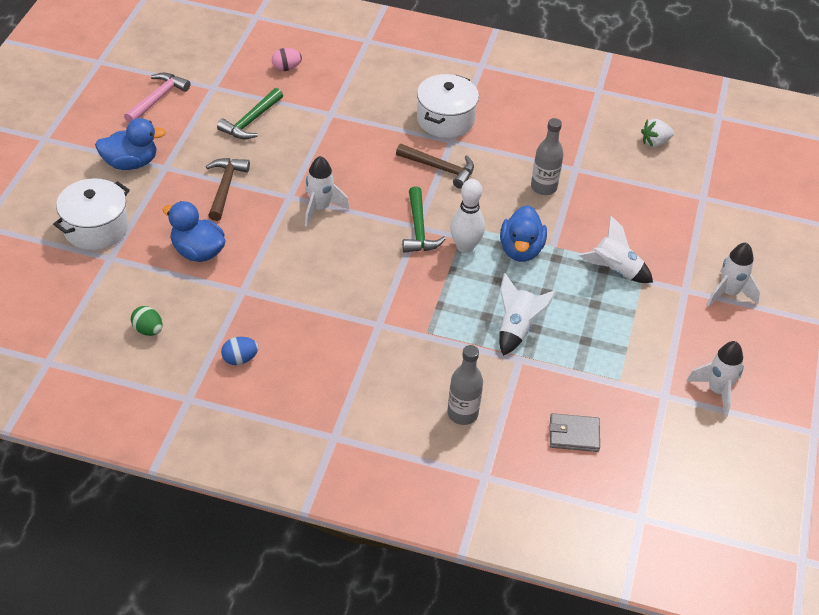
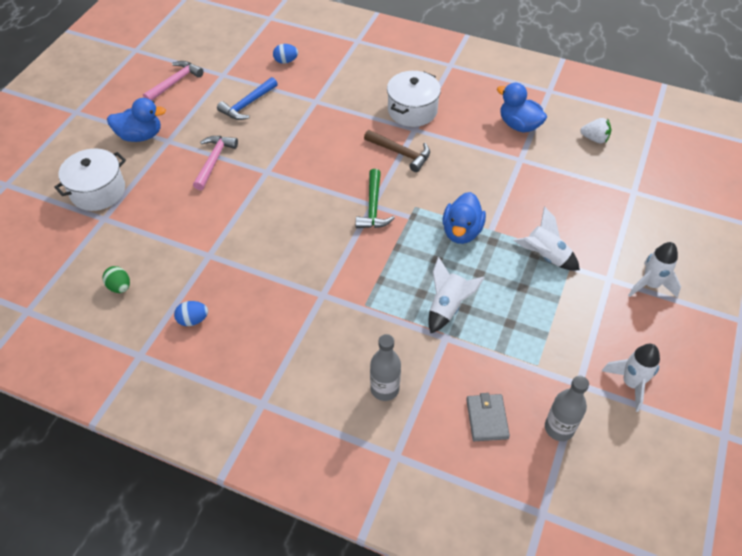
camera: 10 degrees right, 5 degrees up
blue duck [162,201,225,262] -> blue duck moved to [497,83,547,133]
brown hammer [206,158,250,221] -> pink hammer [193,136,238,190]
green hammer [217,88,283,139] -> blue hammer [217,77,278,120]
pink egg [272,48,302,71] -> blue egg [273,44,298,64]
white rocket [305,156,349,227] -> none
white bowling pin [450,179,485,253] -> none
grey bottle [531,118,564,195] -> grey bottle moved to [545,376,589,441]
grey wallet [549,413,600,452] -> grey wallet turned 75 degrees clockwise [466,393,510,441]
white strawberry [641,119,674,147] -> white strawberry turned 150 degrees counterclockwise [580,118,611,143]

